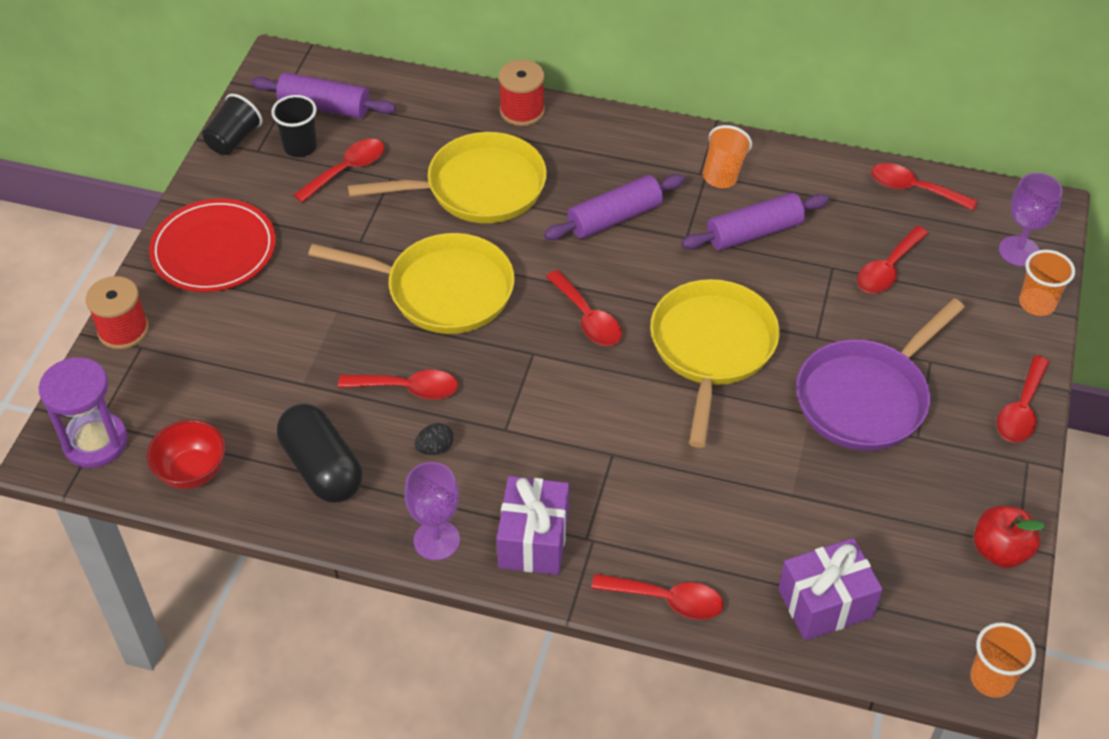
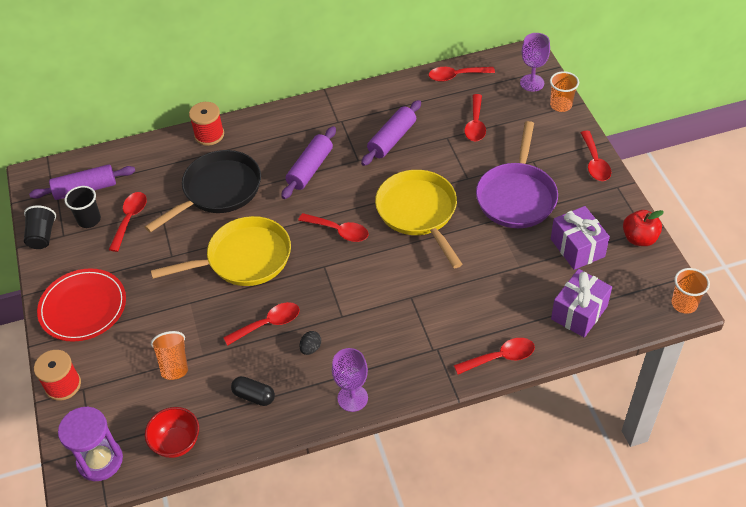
camera: 30 degrees left, 0 degrees up
black capsule [277,404,362,503] -> black capsule [231,376,275,406], size x0.58
yellow pan [348,132,547,223] -> black pan [145,150,261,233]
purple gift [497,476,569,575] -> purple gift moved to [551,206,610,270]
orange cup [703,125,752,188] -> orange cup moved to [151,331,188,380]

